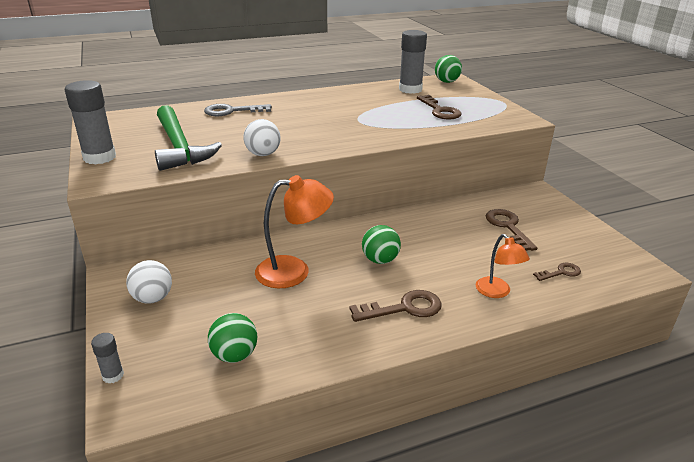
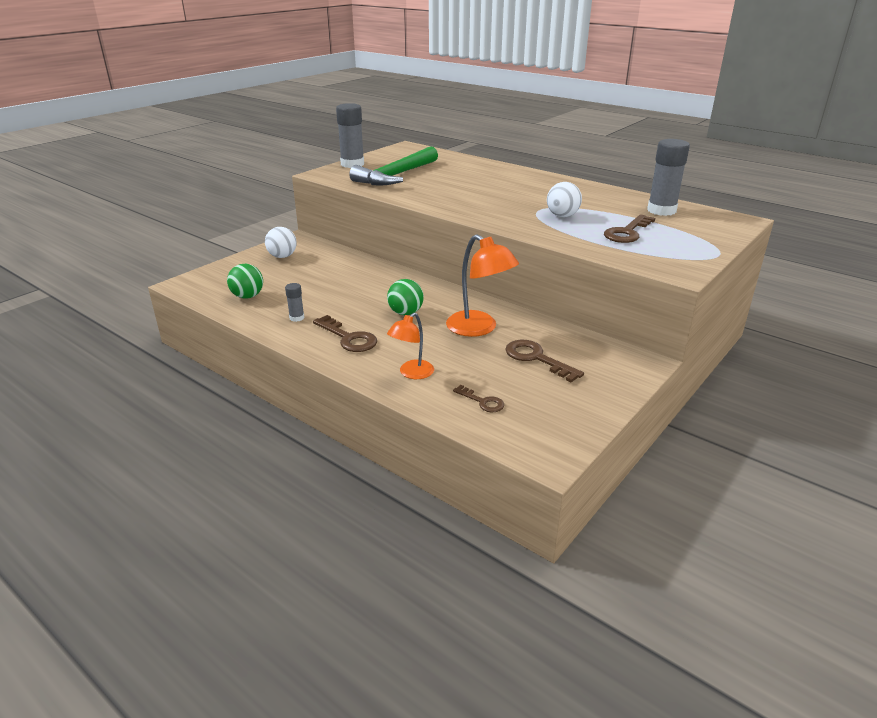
camera: 60 degrees right, 0 degrees up
grey glue stick [91,333,124,383] -> grey glue stick moved to [285,283,305,322]
grey key [204,104,272,117] -> none
white ball [243,119,281,156] -> white ball moved to [547,182,582,217]
orange lamp [255,175,334,288] -> orange lamp moved to [446,234,519,337]
green ball [435,55,462,83] -> none
brown key [486,209,538,251] -> brown key turned 90 degrees counterclockwise [505,340,584,382]

